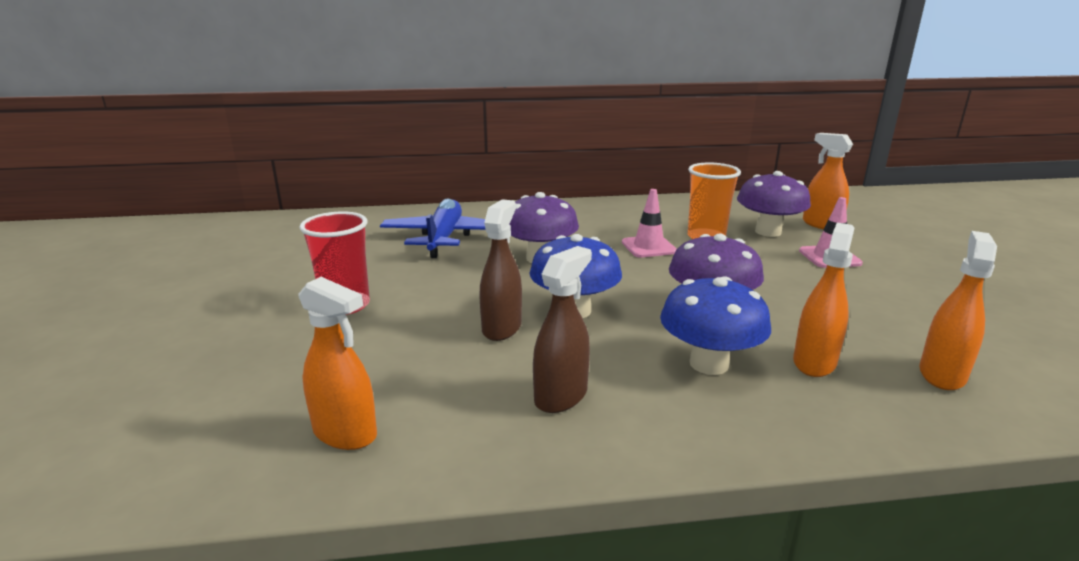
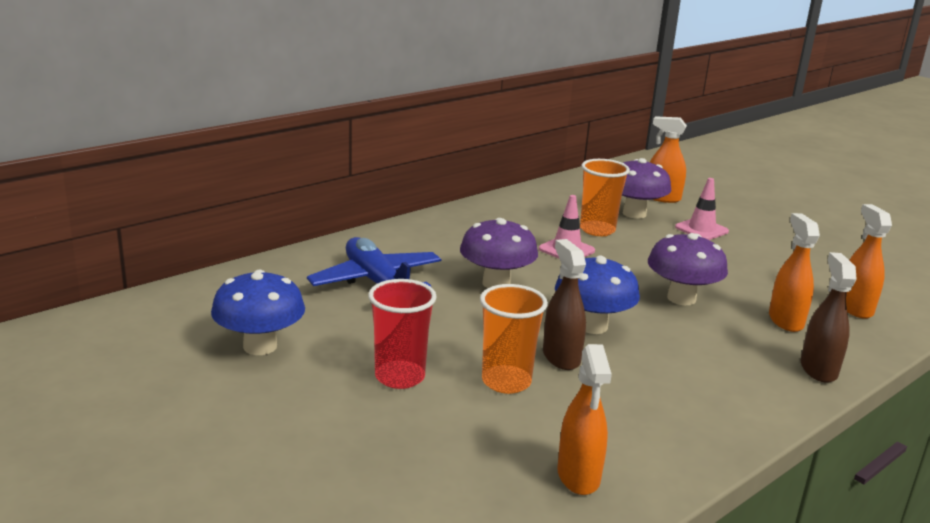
camera: 35 degrees left, 0 degrees up
orange spray bottle [298,277,377,450] -> orange spray bottle turned 90 degrees clockwise [557,344,612,495]
brown spray bottle [533,246,592,413] -> brown spray bottle moved to [801,252,857,383]
blue mushroom [660,276,771,375] -> blue mushroom moved to [211,270,305,355]
none -> orange cup [480,284,548,394]

